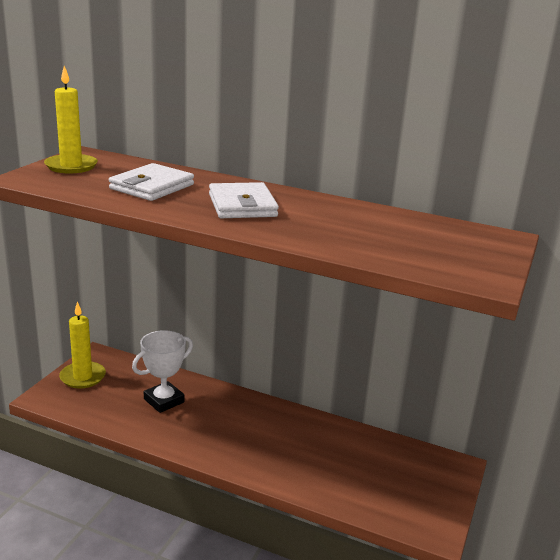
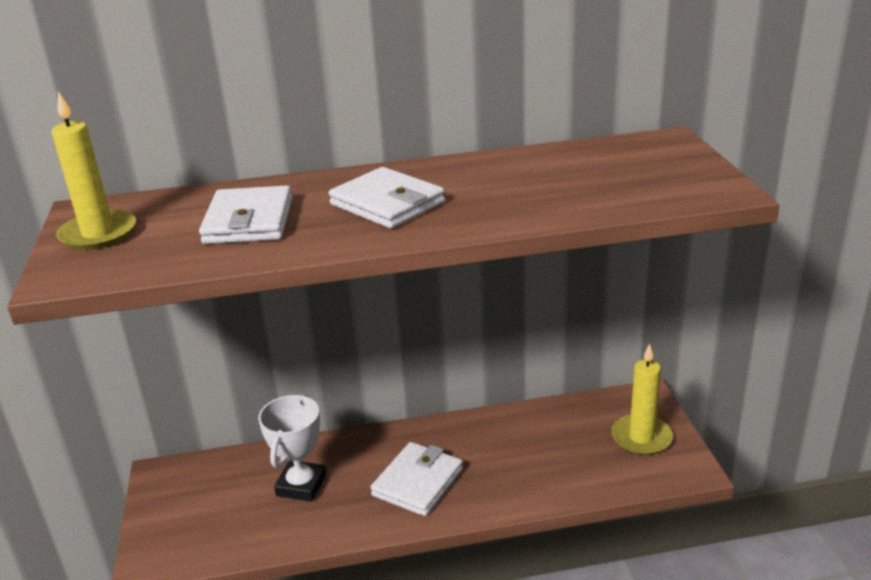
camera: 30 degrees left, 5 degrees up
yellow candle [59,302,106,389] -> yellow candle moved to [612,343,673,455]
none -> white wallet [370,442,463,516]

